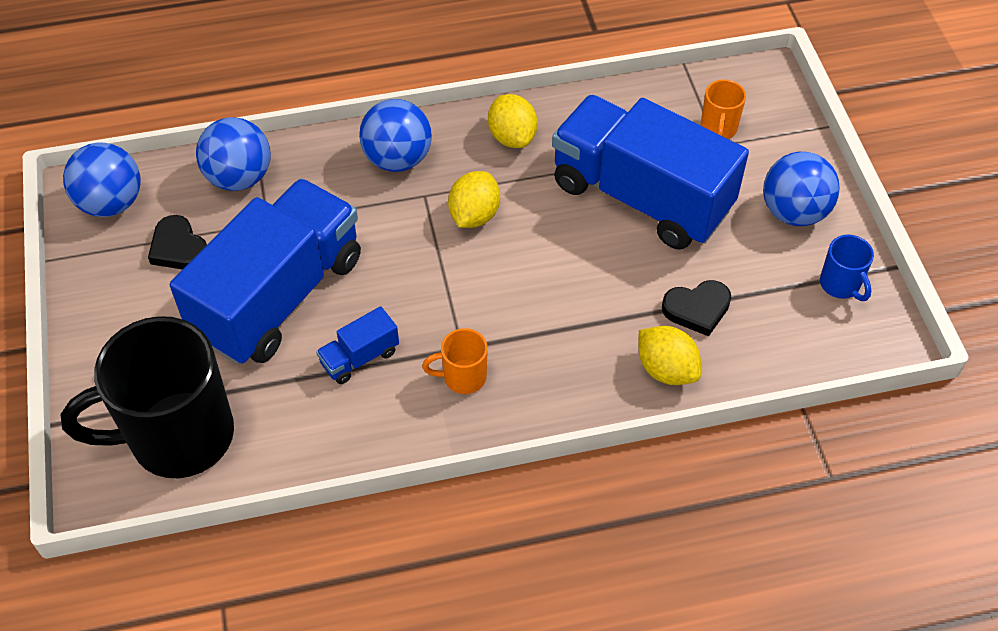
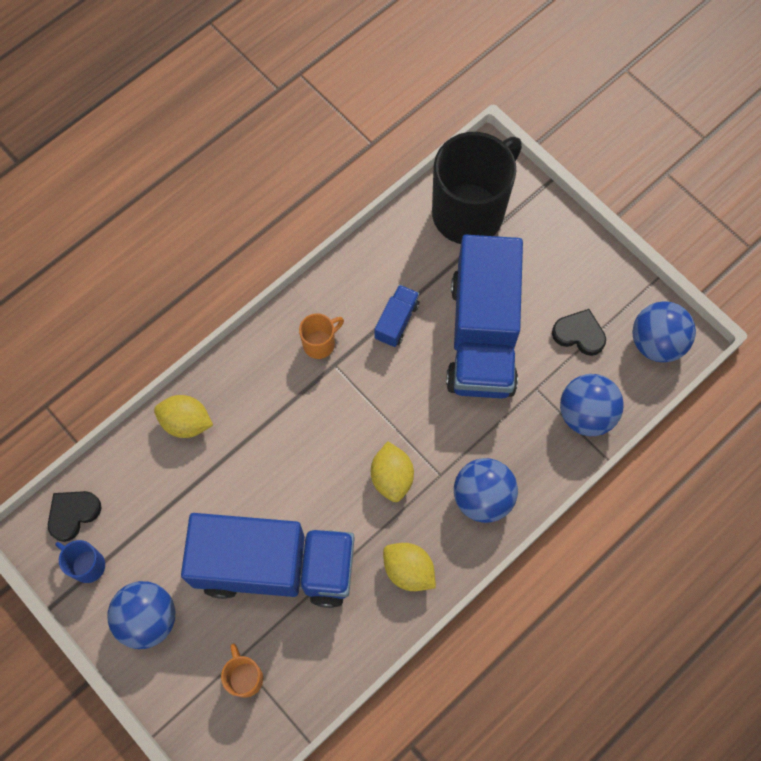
camera: 150 degrees right, 15 degrees up
black heart [662,280,731,337] -> black heart moved to [48,491,101,542]

